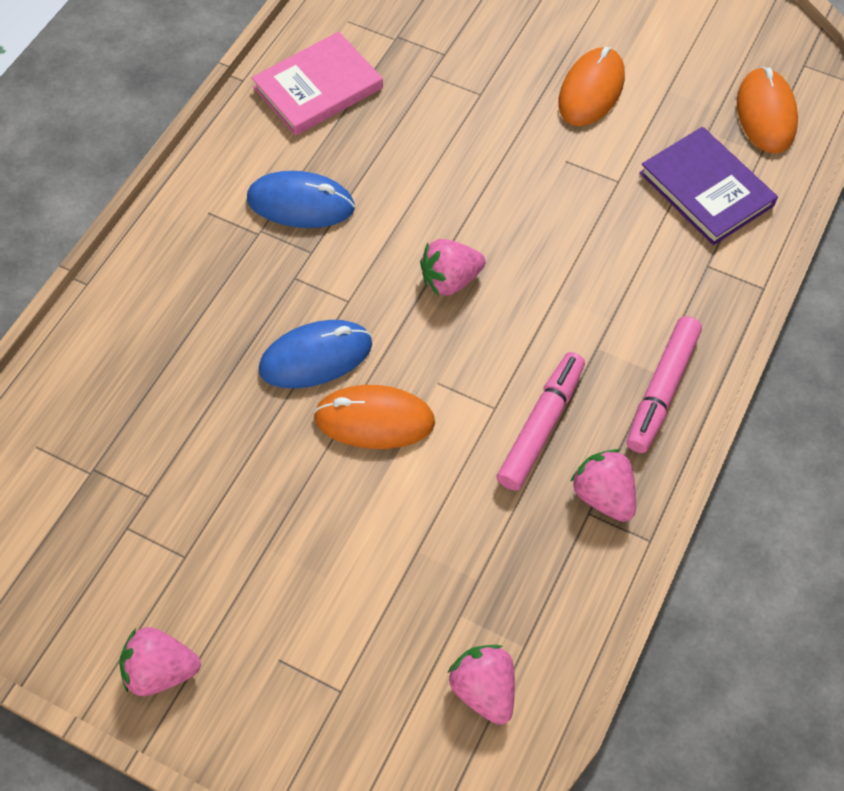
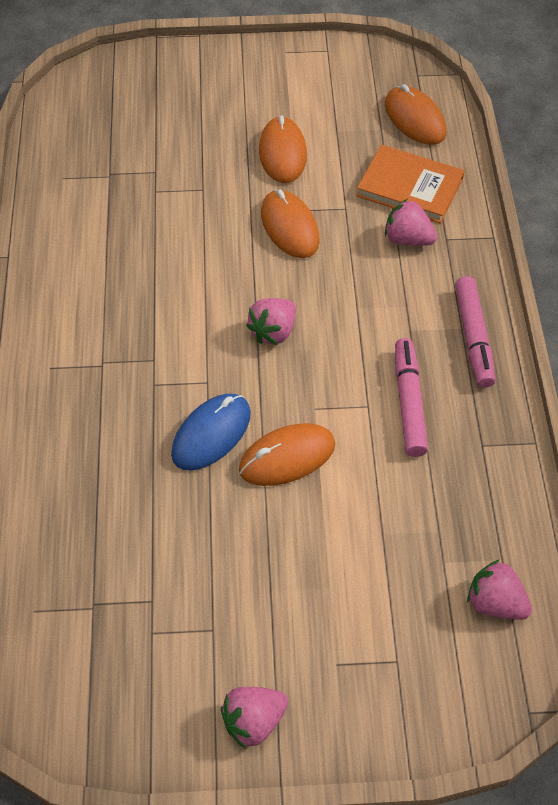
camera: 30 degrees left, 5 degrees down
blue mouse [247,171,355,228] -> none
pink book [252,32,383,136] -> none
pink strawberry [570,449,636,522] -> pink strawberry moved to [385,199,437,246]
purple book [640,127,778,245] -> orange book [357,145,464,224]
none -> orange mouse [261,190,320,258]

